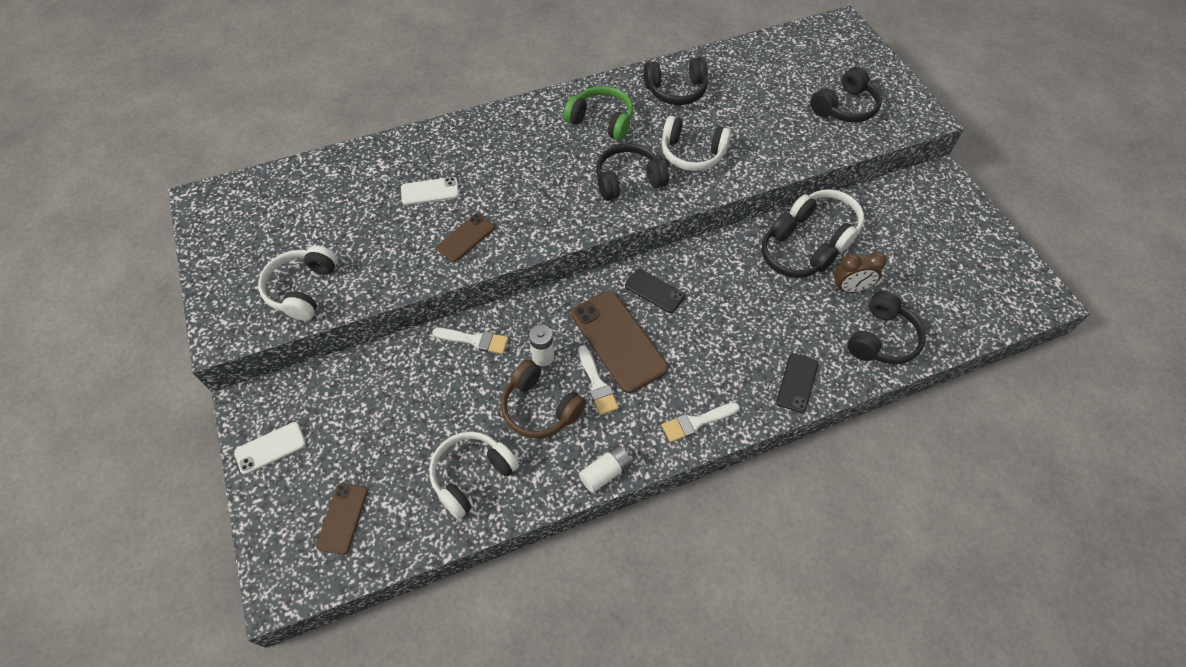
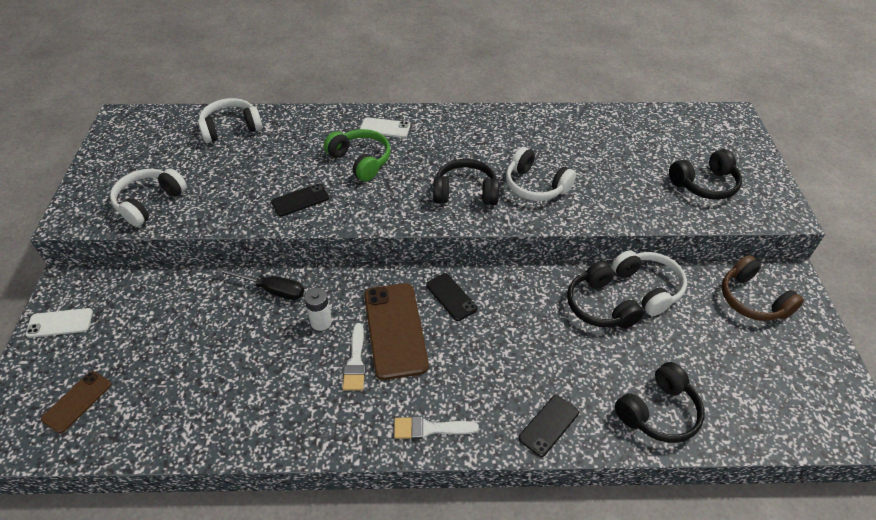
camera: 20 degrees right, 10 degrees down
white phone [401,177,459,205] -> white phone moved to [360,117,410,138]
white headphones [429,431,519,519] -> white headphones moved to [198,98,262,143]
white brush [432,328,509,354] -> black screwdriver [216,268,304,300]
brown phone [436,214,495,262] -> black phone [271,183,329,216]
brown headphones [501,360,586,438] -> brown headphones moved to [722,255,804,321]
green headphones [564,86,634,141] -> green headphones moved to [324,129,391,181]
white battery [579,445,632,493] -> none
black headphones [643,57,708,105] -> none
brown clock [833,252,887,293] -> none

